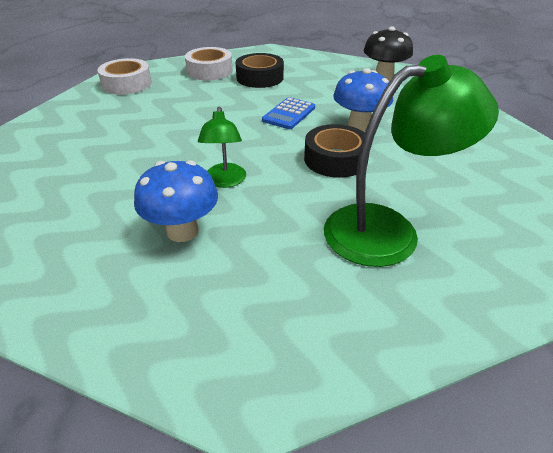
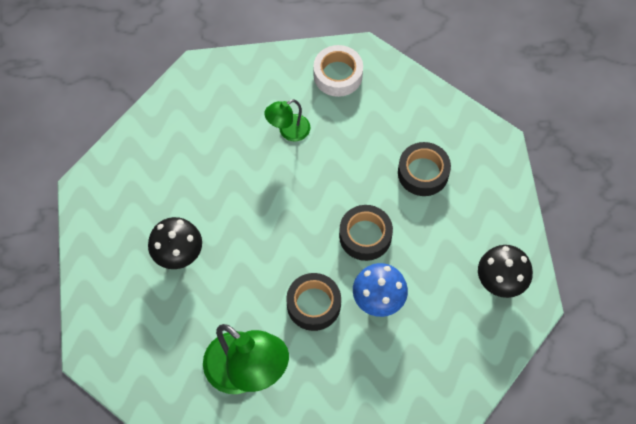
camera: 60 degrees right, 25 degrees up
blue mushroom [134,160,218,242] -> black mushroom [148,217,202,269]
white tape [185,47,233,80] -> none
green lamp [198,106,246,188] -> green lamp moved to [264,99,310,142]
blue calculator [262,97,315,129] -> black tape [339,205,393,261]

